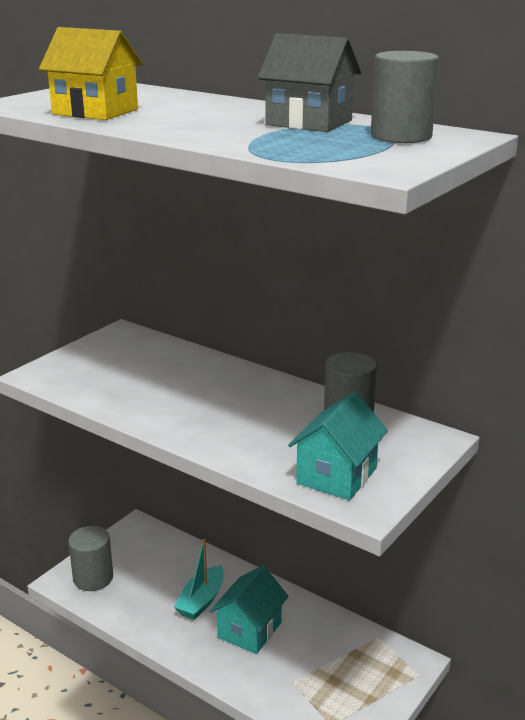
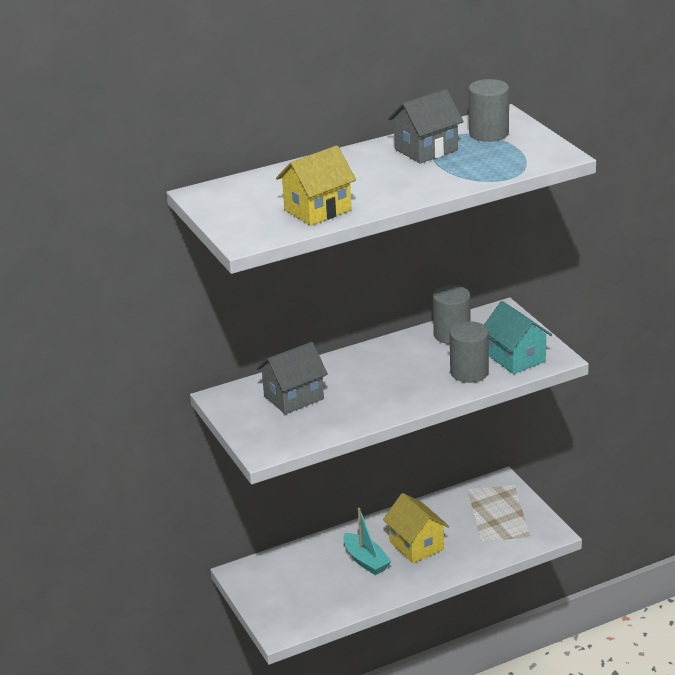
camera: 60 degrees left, 5 degrees up
grey cylinder [68,526,113,591] -> grey cylinder moved to [450,321,489,383]
turquoise house [210,565,289,654] -> yellow house [383,493,449,563]
none -> grey house [256,342,328,414]

